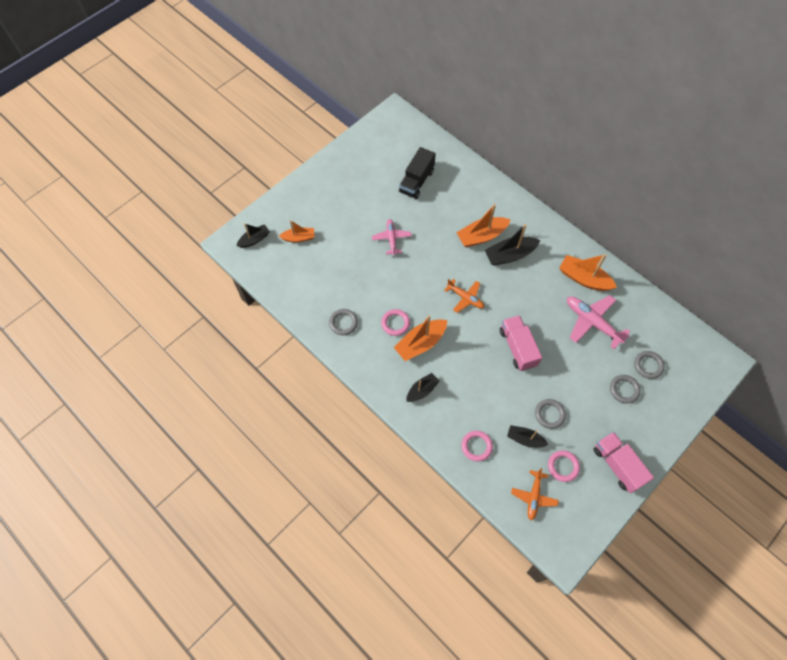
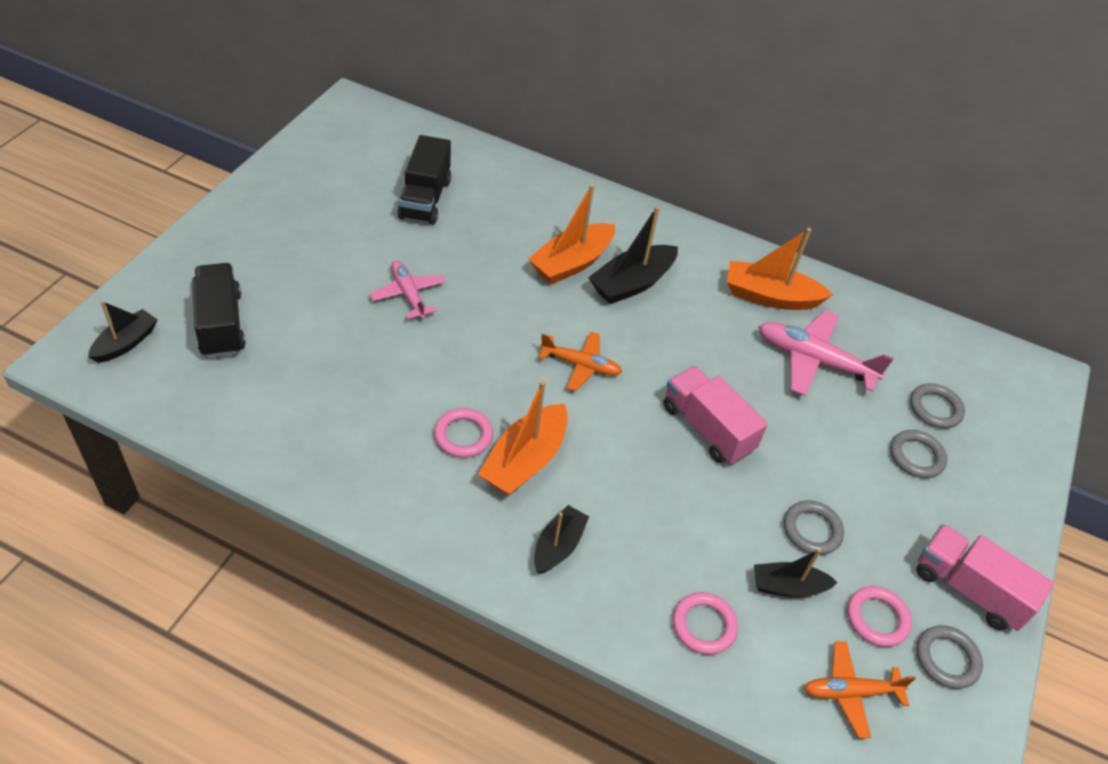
camera: 25 degrees left, 15 degrees down
orange boat [279,220,315,243] -> black truck [192,263,246,358]
grey ring [329,309,358,335] -> grey ring moved to [916,625,983,689]
orange plane [511,468,559,520] -> orange plane turned 90 degrees clockwise [804,641,916,738]

